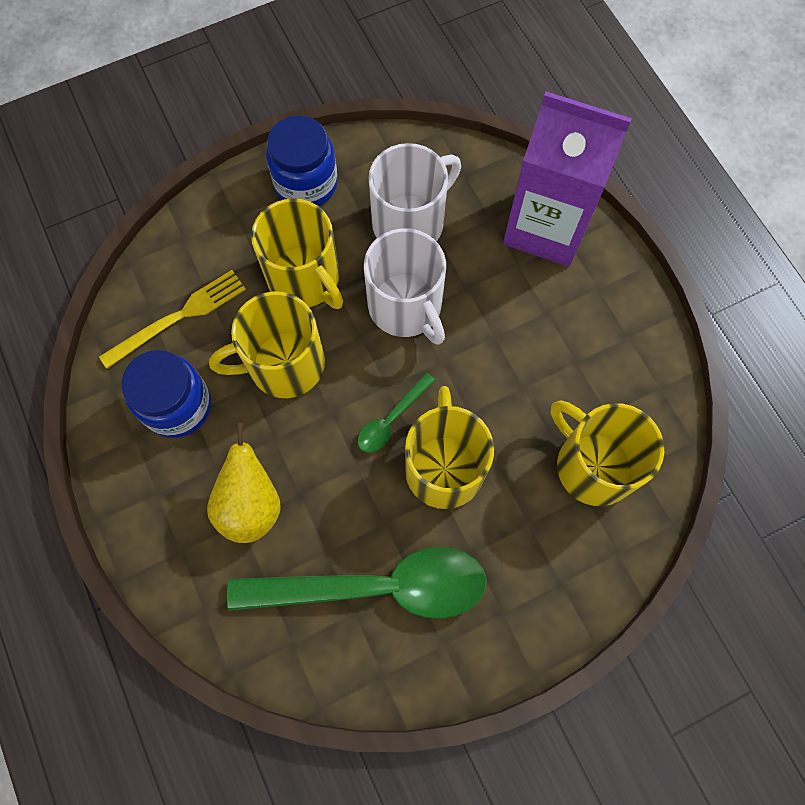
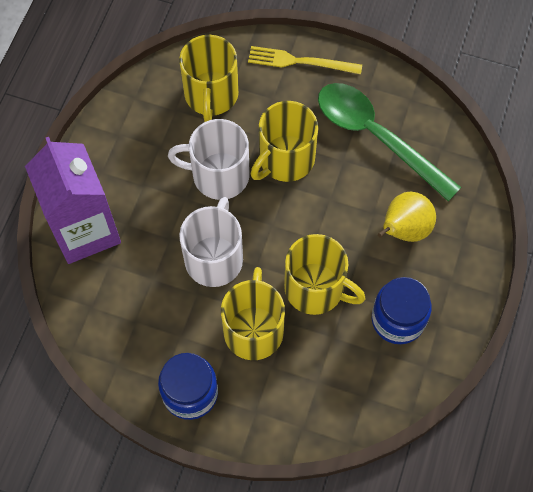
camera: 135 degrees left, 5 degrees down
yellow fork [99,270,246,369] -> yellow fork moved to [248,46,362,74]
green spoon [357,373,435,453] -> none
white mug [369,143,461,242] -> white mug moved to [168,119,250,200]

